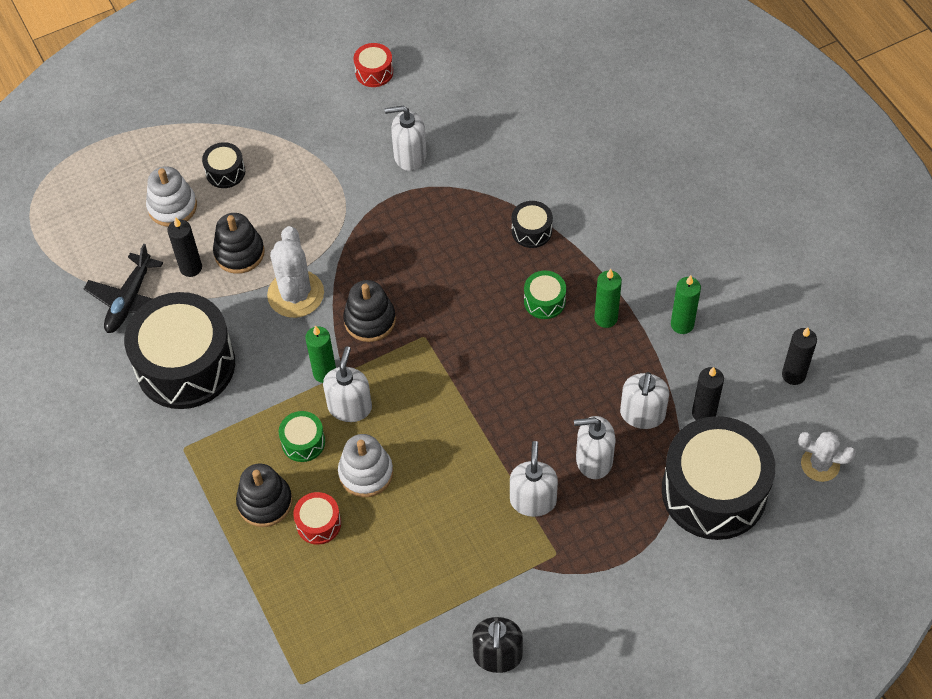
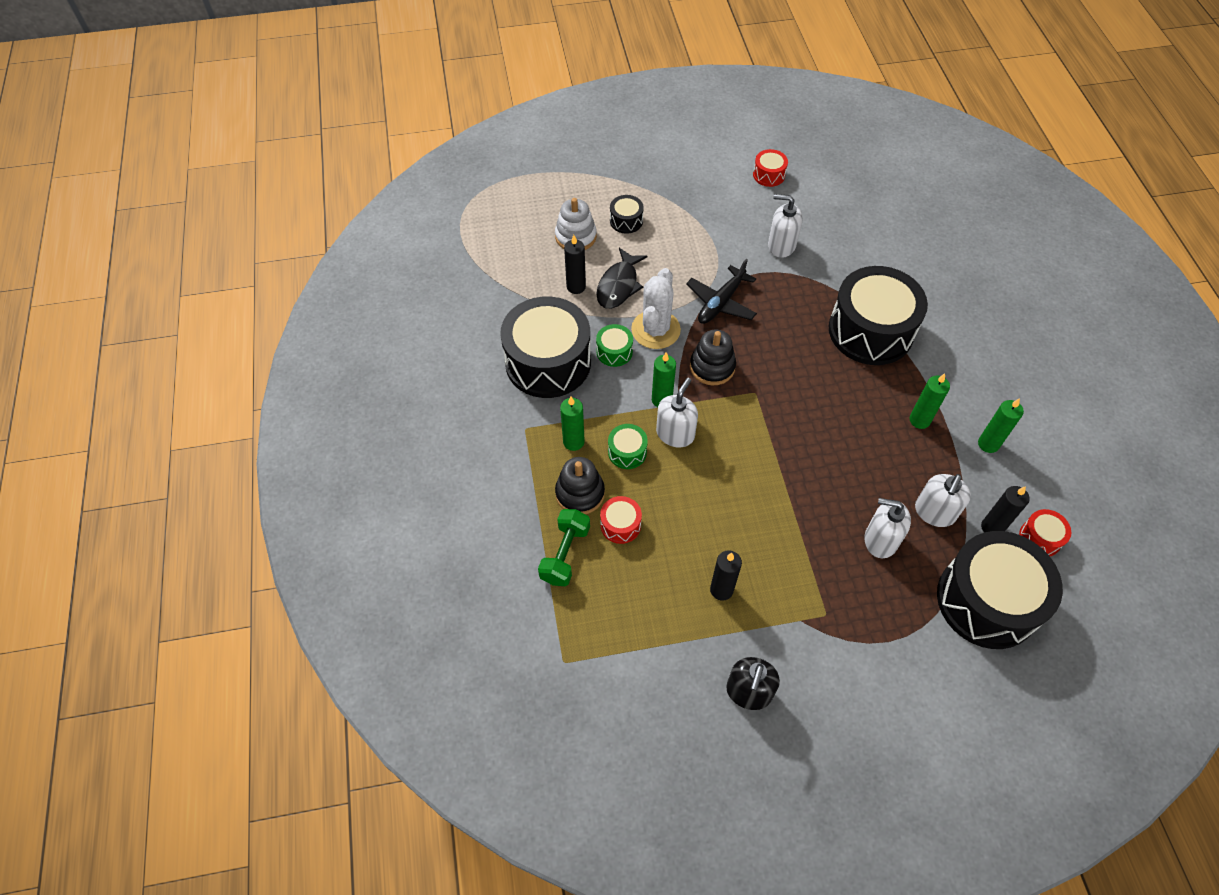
camera: 15 degrees right, 0 degrees up
black plane [84,243,163,333] -> black plane moved to [686,259,757,324]
black stacking toy [213,213,265,274] -> black fish [596,248,648,309]
white stacking toy [338,434,393,497] -> none
white soap dispenser [510,441,558,517] -> none
black drum [512,201,553,248] -> black drum [829,266,928,365], size x2.34
green drum [524,271,566,319] -> green drum moved to [596,324,633,367]
black candle [782,327,817,385] -> black candle moved to [710,550,742,601]
white cactus [798,432,856,482] -> none
none -> green dumbbell [538,509,590,586]
none -> green candle [560,397,585,451]
none -> red drum [1019,509,1071,556]

